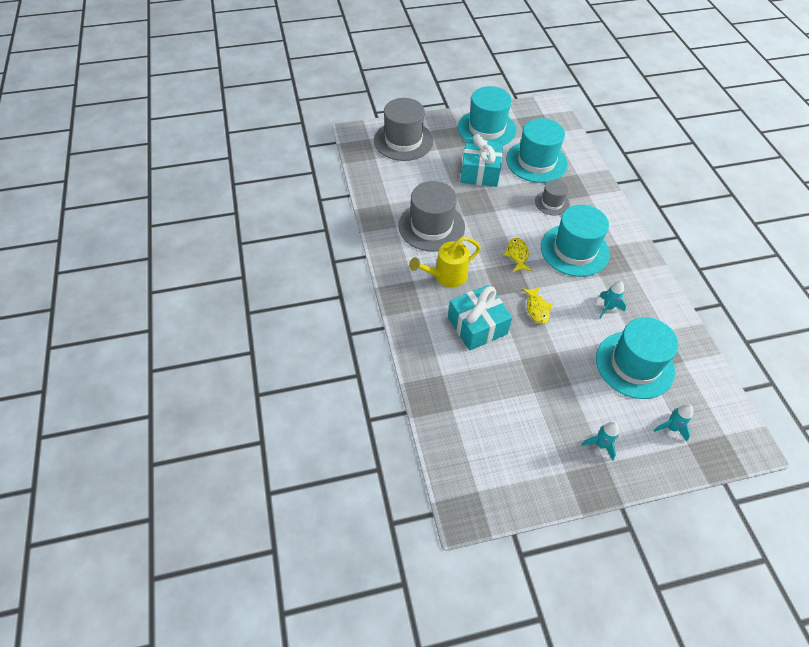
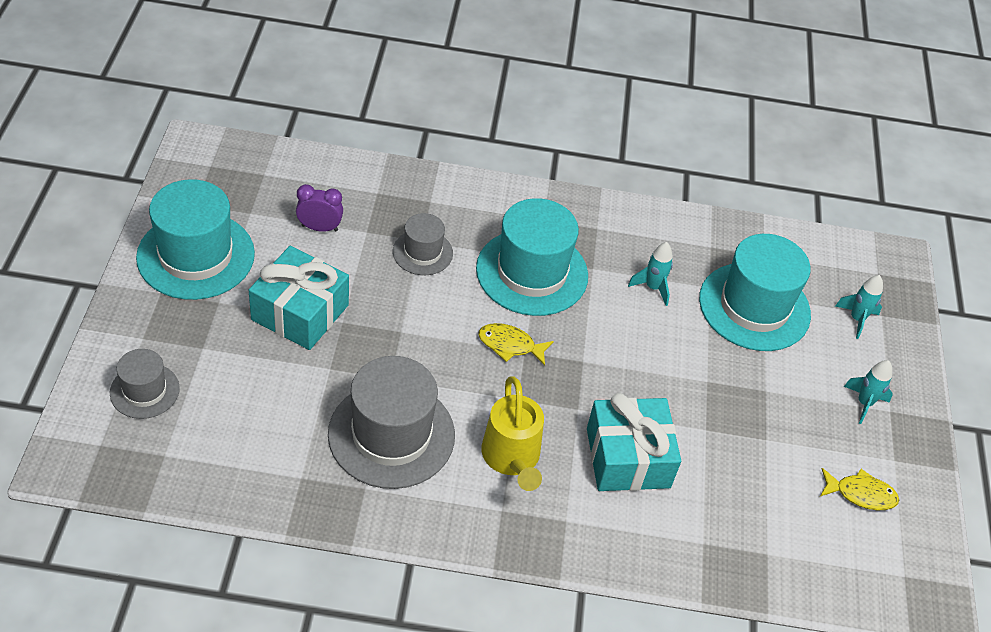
camera: 75 degrees left, 5 degrees down
grey hat [374,98,434,161] -> grey hat [110,349,180,419], size x0.54
turquoise hat [506,118,568,183] -> purple clock [296,184,343,232]
yellow fish [522,287,552,324] -> yellow fish moved to [820,468,899,510]

